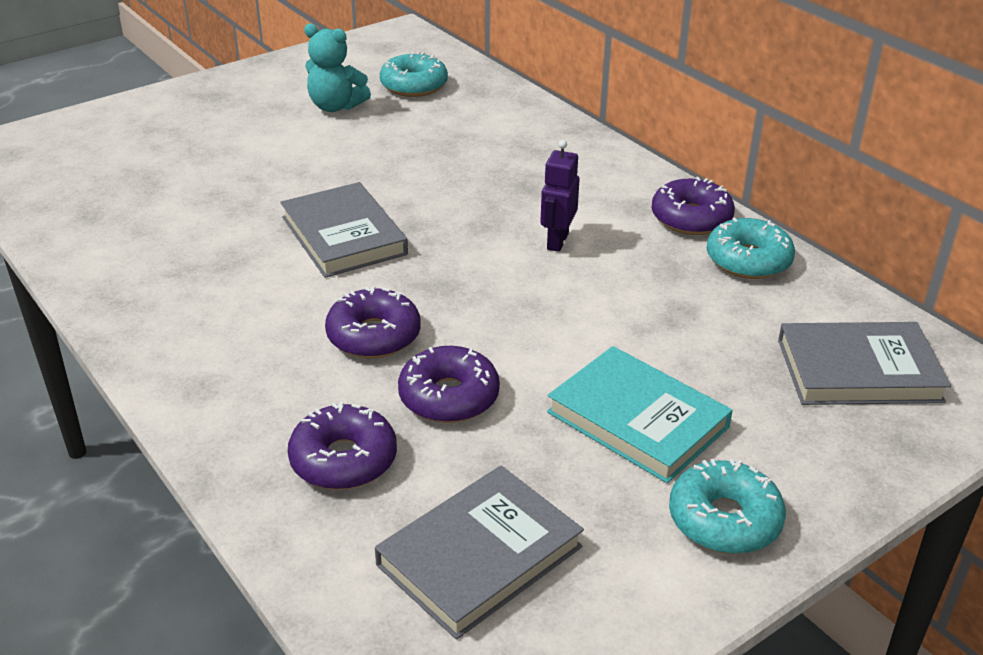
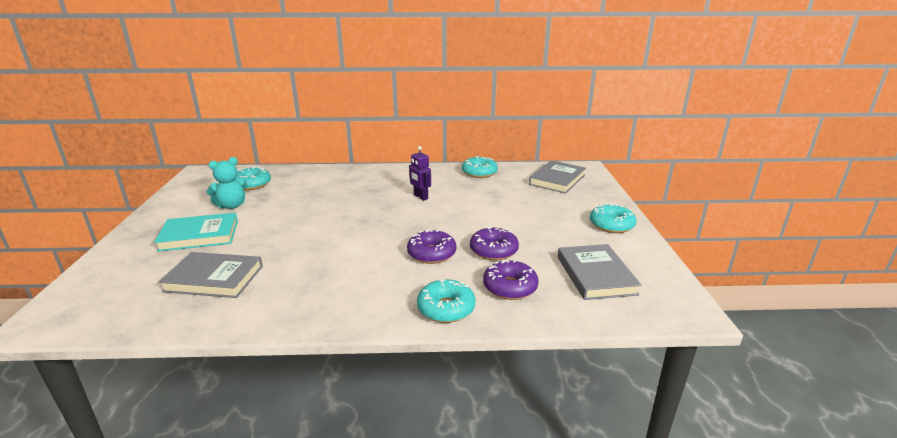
camera: 55 degrees left, 10 degrees down
grey book [280,182,408,278] -> grey book moved to [159,252,263,298]
turquoise book [547,346,733,483] -> turquoise book moved to [154,213,238,252]
purple donut [651,177,735,235] -> none
none -> turquoise donut [417,279,476,323]

